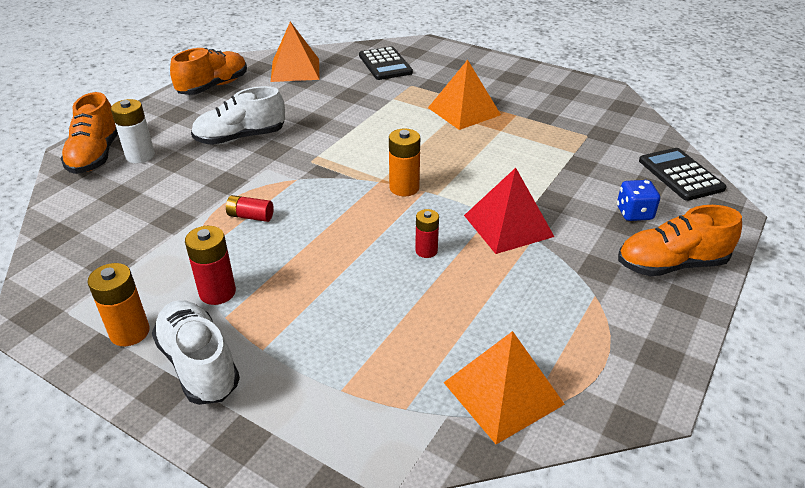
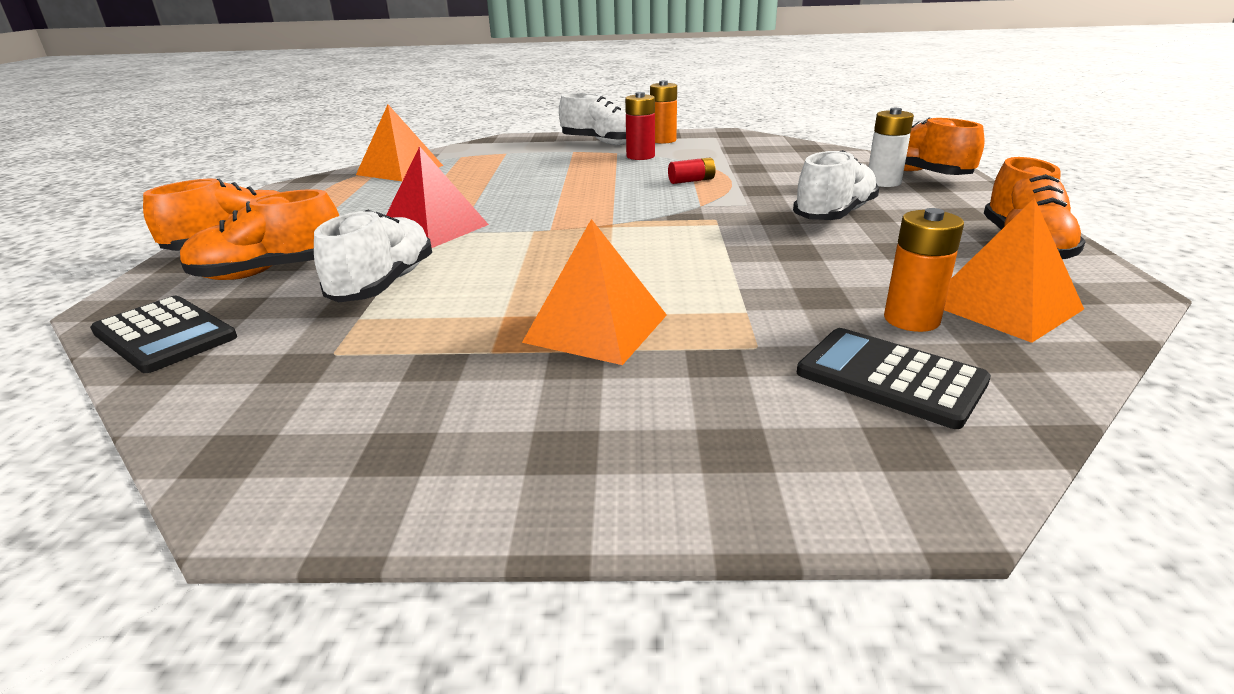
camera: 150 degrees right, 10 degrees down
orange battery [389,129,420,196] -> orange battery moved to [884,208,964,332]
red battery [415,209,439,258] -> none
blue dice [617,180,660,221] -> orange shoe [180,189,339,280]
none -> white shoe [314,210,432,303]

